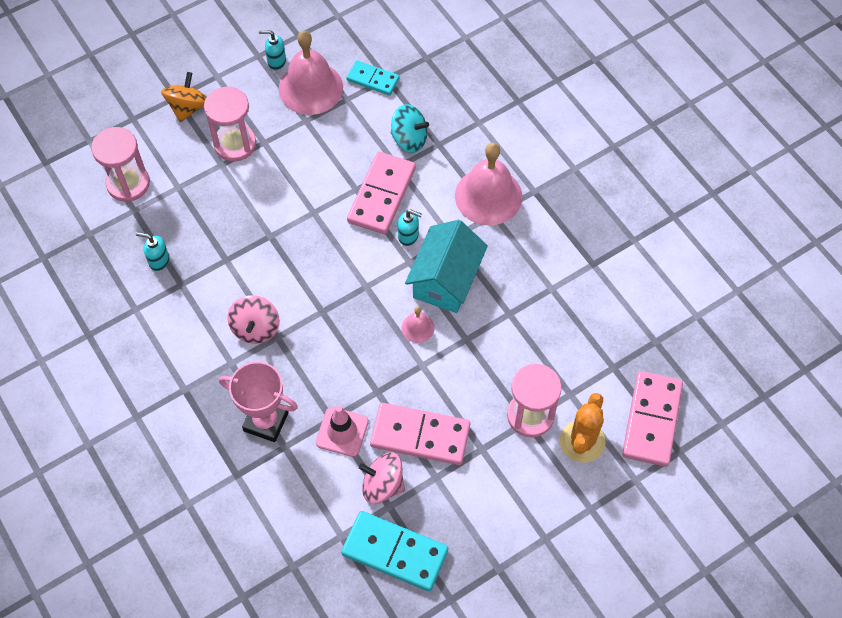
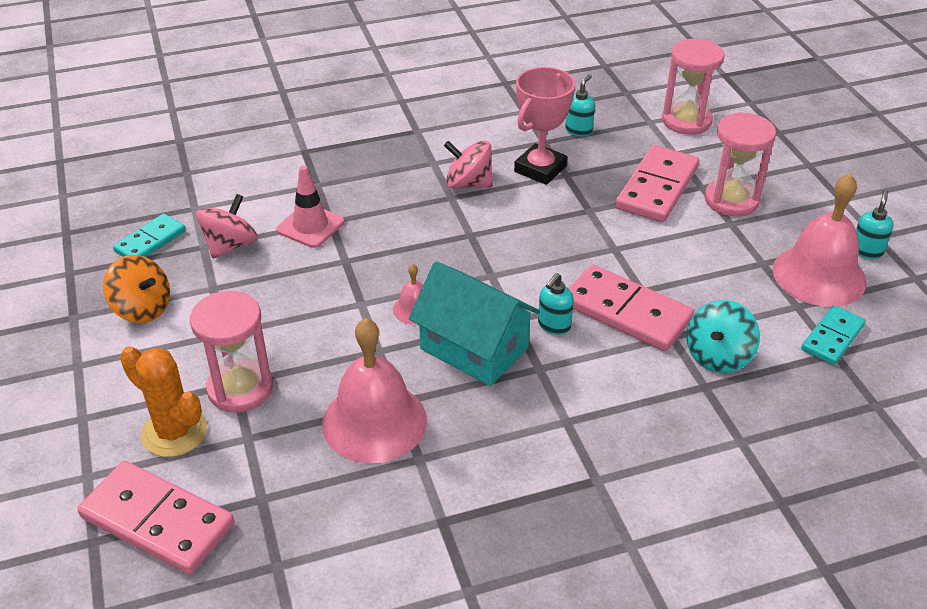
camera: 105 degrees right, 20 degrees down
orange spinning top [161,72,207,122] -> orange spinning top moved to [103,255,170,323]
pink trophy [219,362,298,442] -> pink trophy moved to [514,67,575,185]
turquoise domino [341,511,448,591] -> turquoise domino [113,214,186,257], size x0.60
pink domino [370,403,470,465] -> pink domino moved to [615,145,699,222]
pink bell [455,143,522,225] -> pink bell moved to [322,318,427,464]

